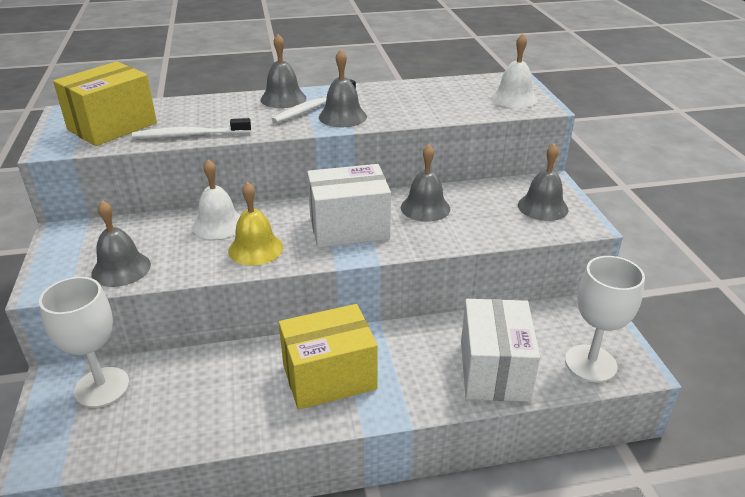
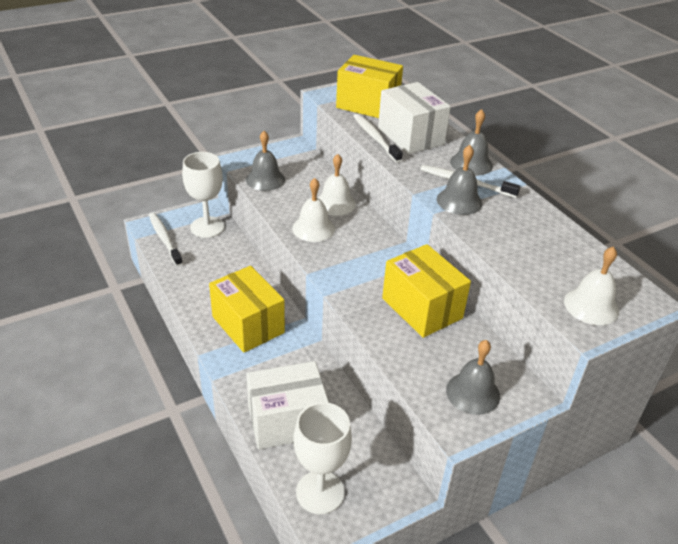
camera: 70 degrees right, 5 degrees up
yellow bell [228,182,283,266] -> white bell [292,178,335,242]
white box [307,164,391,247] -> white box moved to [378,82,451,154]
grey bell [401,144,450,222] -> yellow box [382,244,471,338]
none -> white toothbrush [149,213,183,266]

